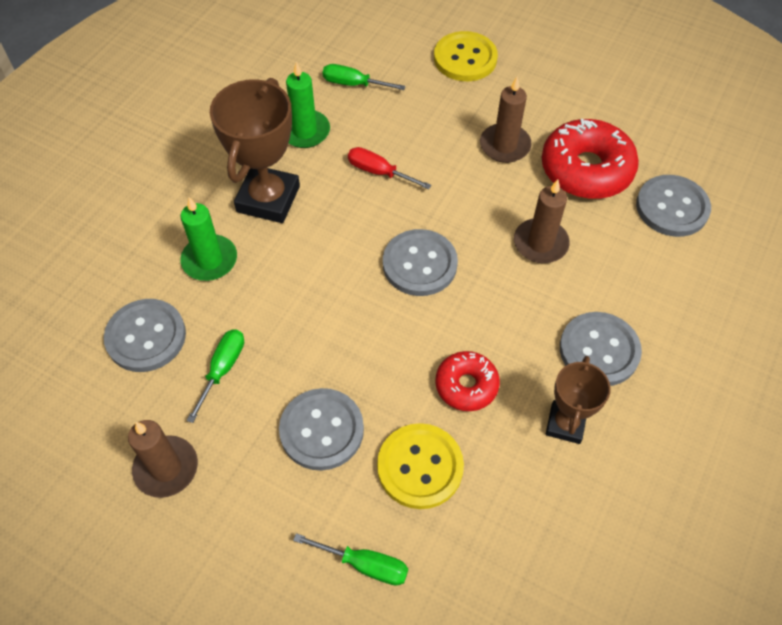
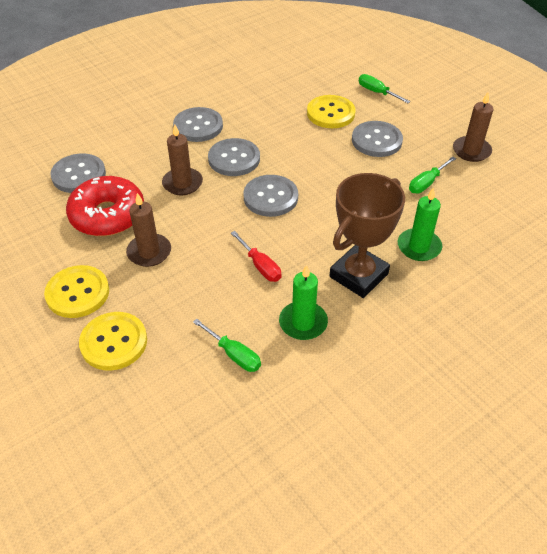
camera: 155 degrees left, 10 degrees down
grey button [104,299,186,372] -> grey button moved to [208,138,260,176]
red donut [435,351,500,411] -> none
brown trophy [546,356,611,444] -> none
none -> yellow button [44,265,109,318]

